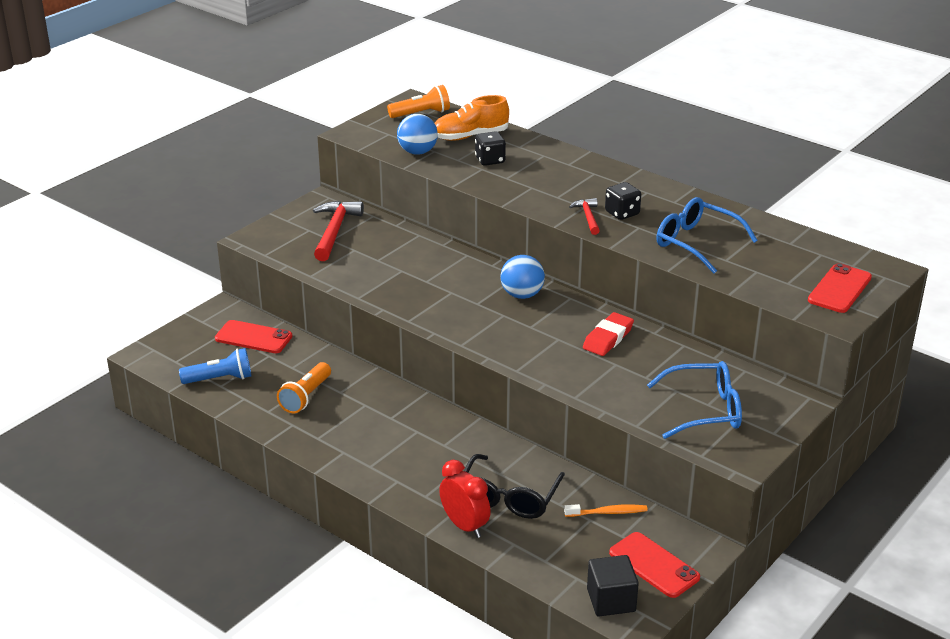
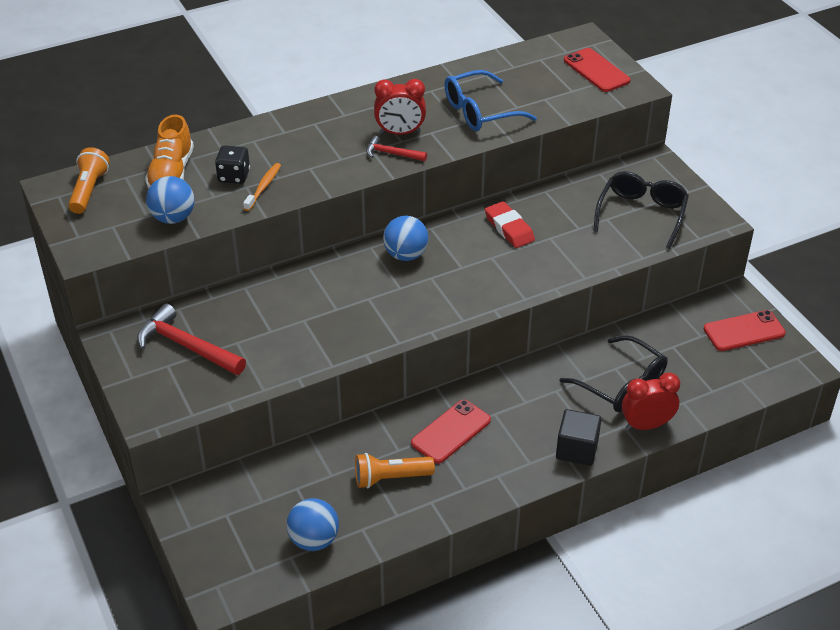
camera: 65 degrees left, 10 degrees up
blue flashlight [179,348,251,384] -> blue ball [287,498,339,551]
red phone [215,320,293,353] -> red phone moved to [411,400,491,464]
orange flashlight [277,362,331,413] -> orange flashlight turned 120 degrees clockwise [355,453,435,488]
orange toothbrush [564,504,648,517] -> orange toothbrush moved to [243,163,281,211]
black cube [587,555,639,616] -> black cube moved to [556,409,601,466]
black dice [605,182,641,220] -> red clock [374,79,426,135]
blue glasses [647,361,742,439] -> black glasses [593,171,689,249]

